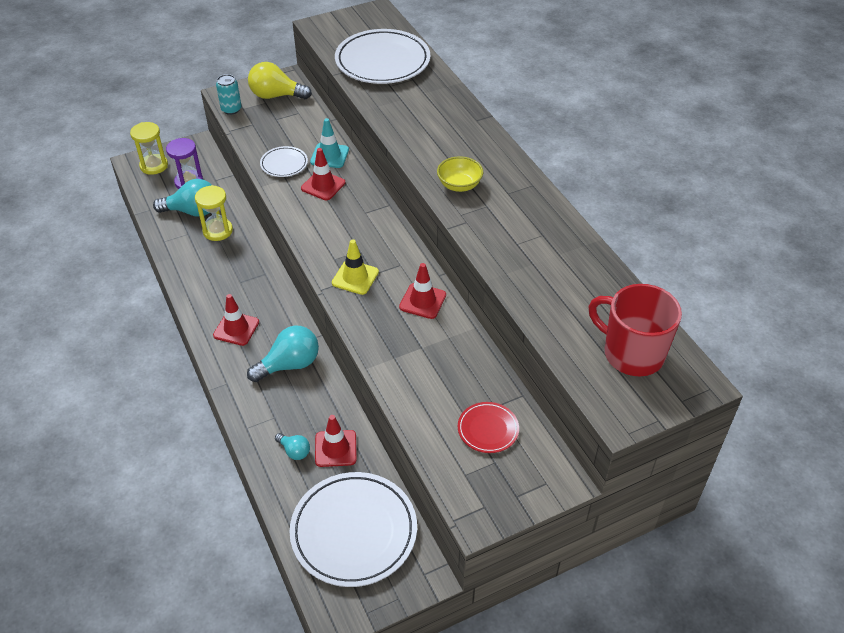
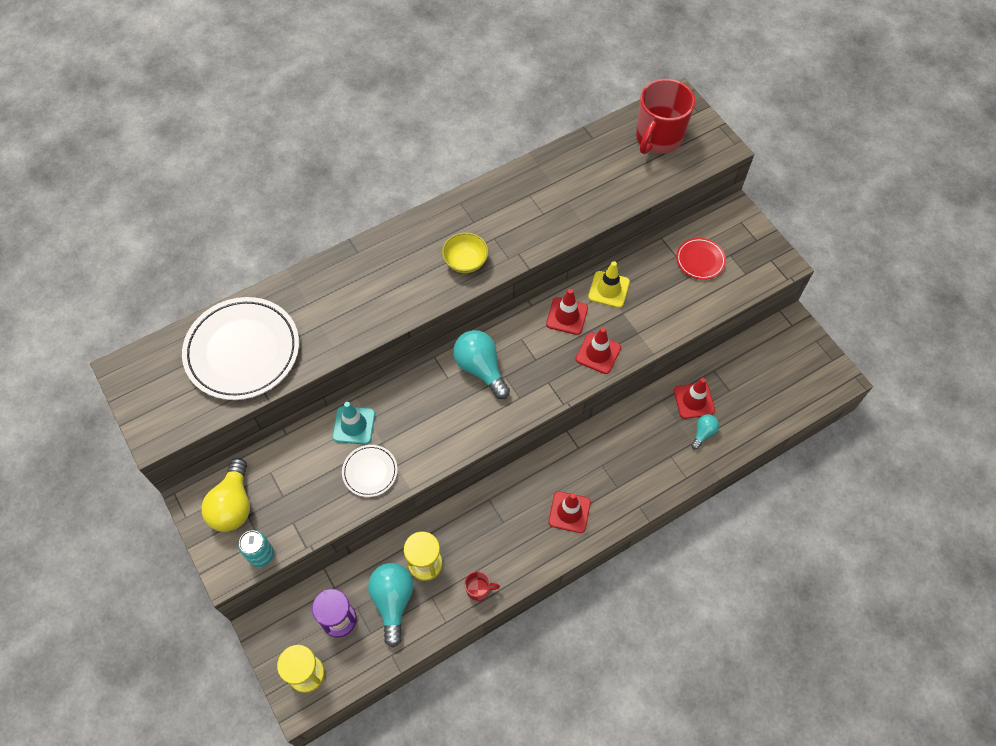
camera: 95 degrees left, 15 degrees up
turquoise light bulb [247,326,319,382] -> turquoise light bulb moved to [453,330,510,399]
white plate [290,472,417,587] -> none
red traffic cone [301,148,345,200] -> red traffic cone moved to [576,327,621,374]
yellow traffic cone [332,239,379,295] -> yellow traffic cone moved to [588,261,630,308]
none -> red mug [465,571,500,602]

